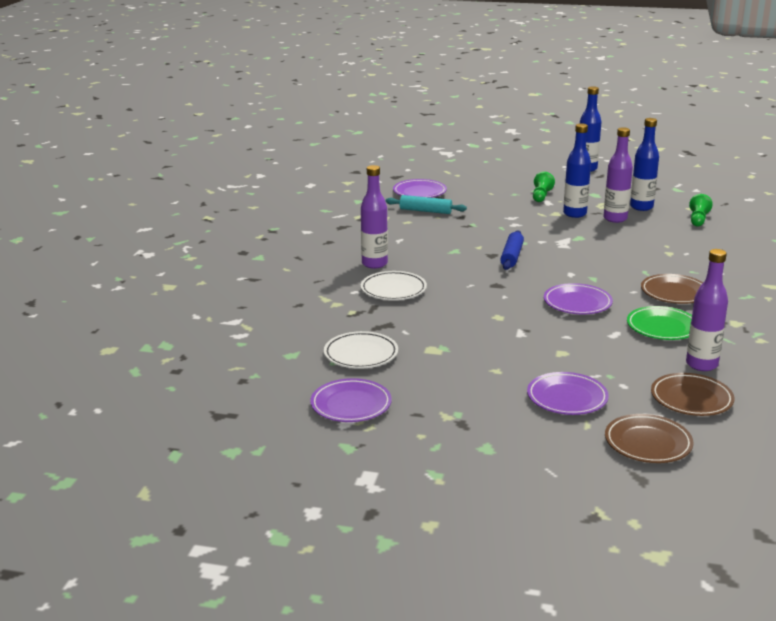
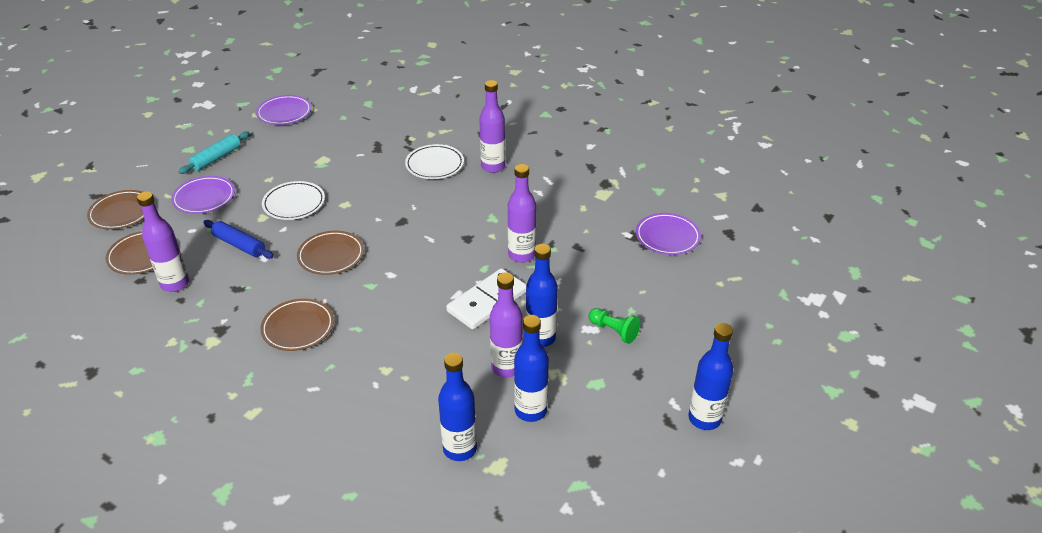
camera: 110 degrees right, 15 degrees up
white plate [324,331,398,369] -> white plate moved to [262,181,325,220]
turquoise rolling pin [386,195,467,214] -> turquoise rolling pin moved to [178,131,250,174]
blue rolling pin [500,230,524,270] -> blue rolling pin moved to [203,220,274,259]
purple plate [544,283,613,314] -> brown plate [297,231,364,275]
green plate [627,306,692,340] -> none
green pawn [689,194,713,227] -> blue bottle [438,353,477,461]
none -> white domino [446,268,526,329]
none -> purple bottle [508,164,536,263]

